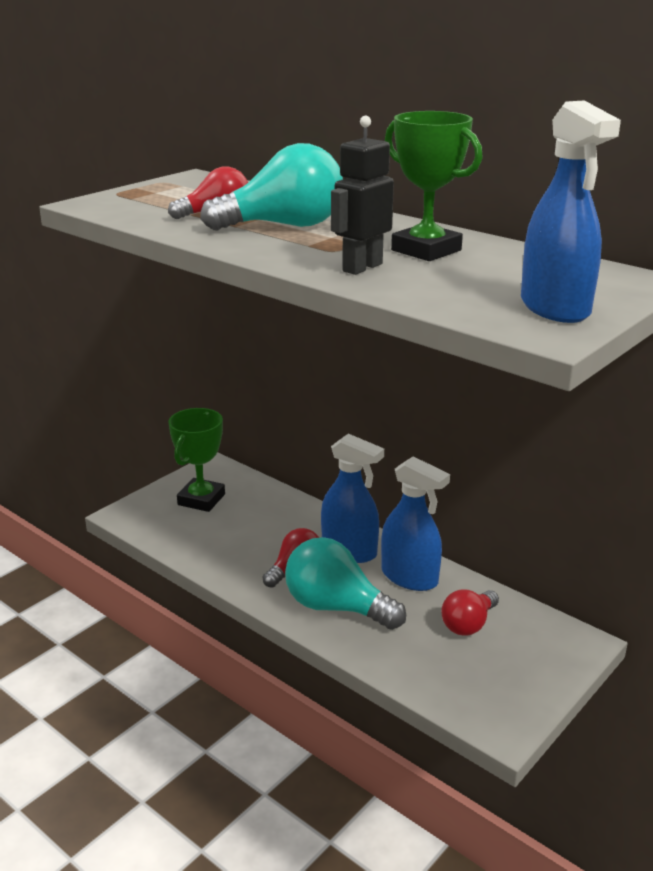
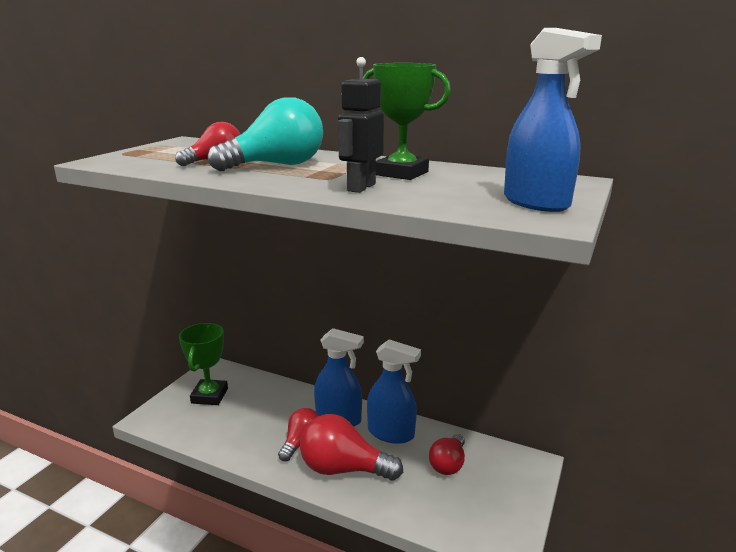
camera: 15 degrees left, 5 degrees down
turquoise light bulb [285,537,406,630] -> red light bulb [300,414,403,481]

